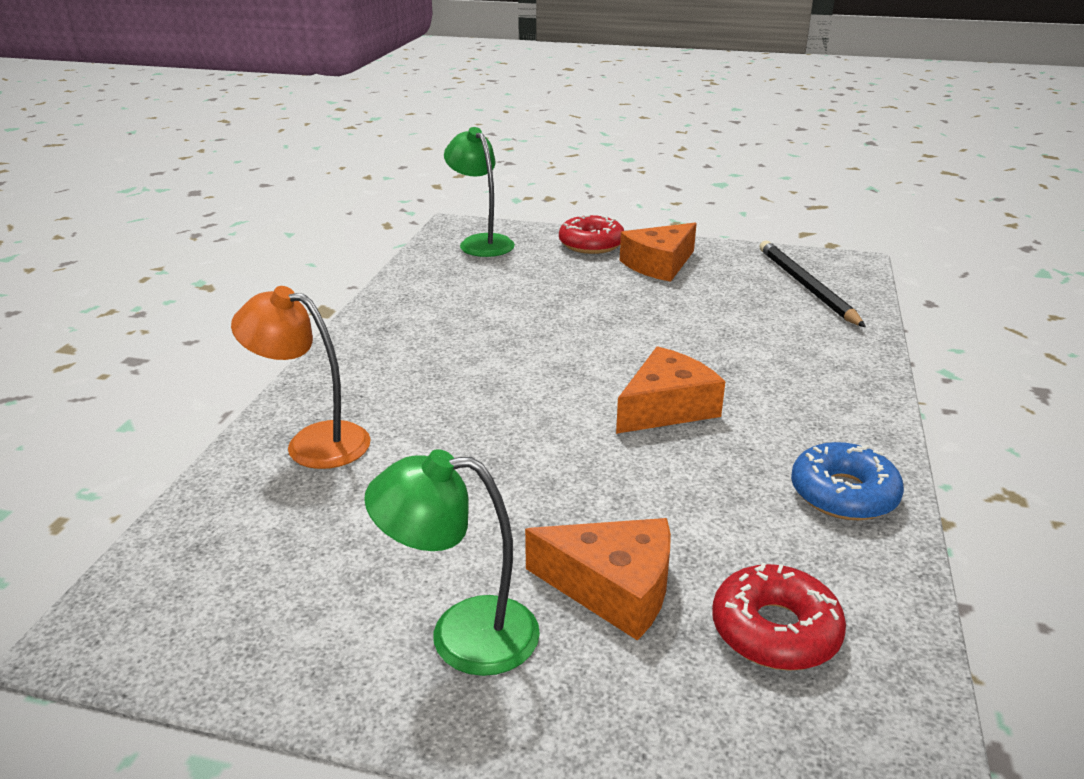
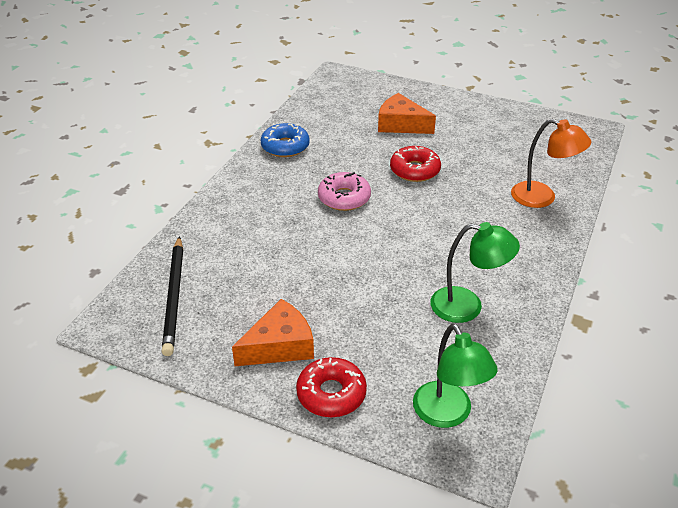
camera: 170 degrees left, 10 degrees up
green lamp [364,449,540,676] -> green lamp moved to [430,222,520,323]
orange cheese [616,346,725,434] -> pink donut [318,172,371,211]
red donut [712,563,846,671] -> red donut moved to [390,146,441,182]

